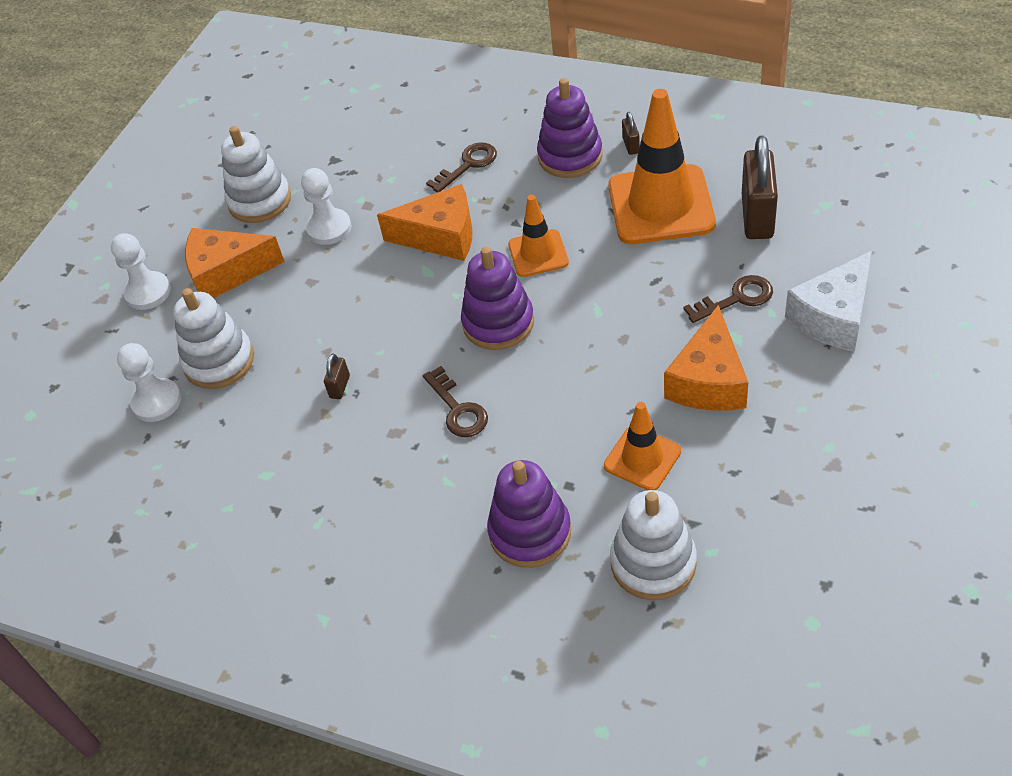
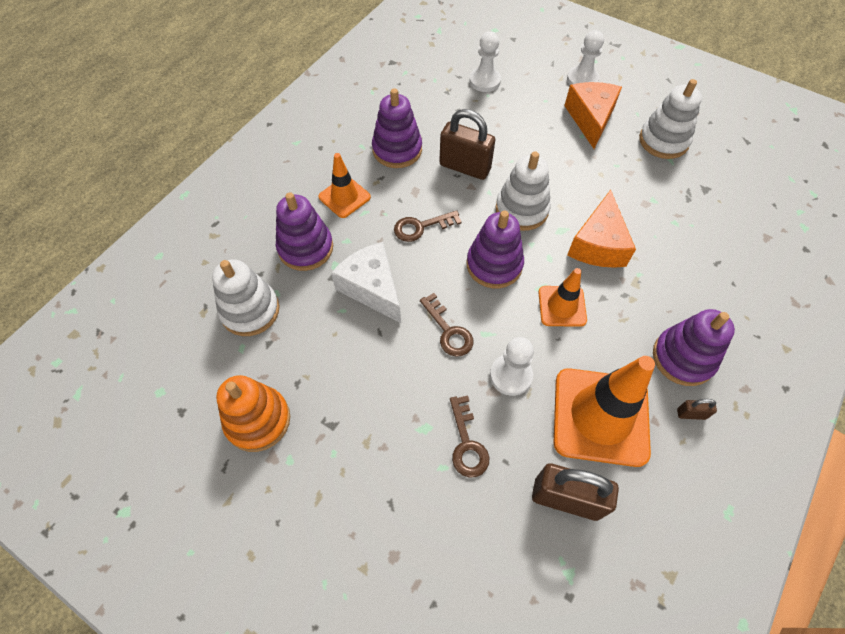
camera: 95 degrees right, 10 degrees up
white stacking toy [173,288,254,389] -> white stacking toy moved to [495,152,551,231]
white pawn [301,168,351,245] -> white pawn moved to [490,337,534,396]
brown padlock [324,354,350,399] -> brown padlock [439,109,496,180], size x2.24
brown key [426,142,497,193] -> brown key moved to [420,293,474,357]
orange traffic cone [604,402,681,490] -> orange traffic cone moved to [318,153,371,218]
orange cheese [664,305,748,411] -> none
white cheese [785,251,872,352] -> white cheese moved to [331,242,401,323]
none -> orange stacking toy [216,375,290,452]
none -> purple stacking toy [372,88,422,168]

